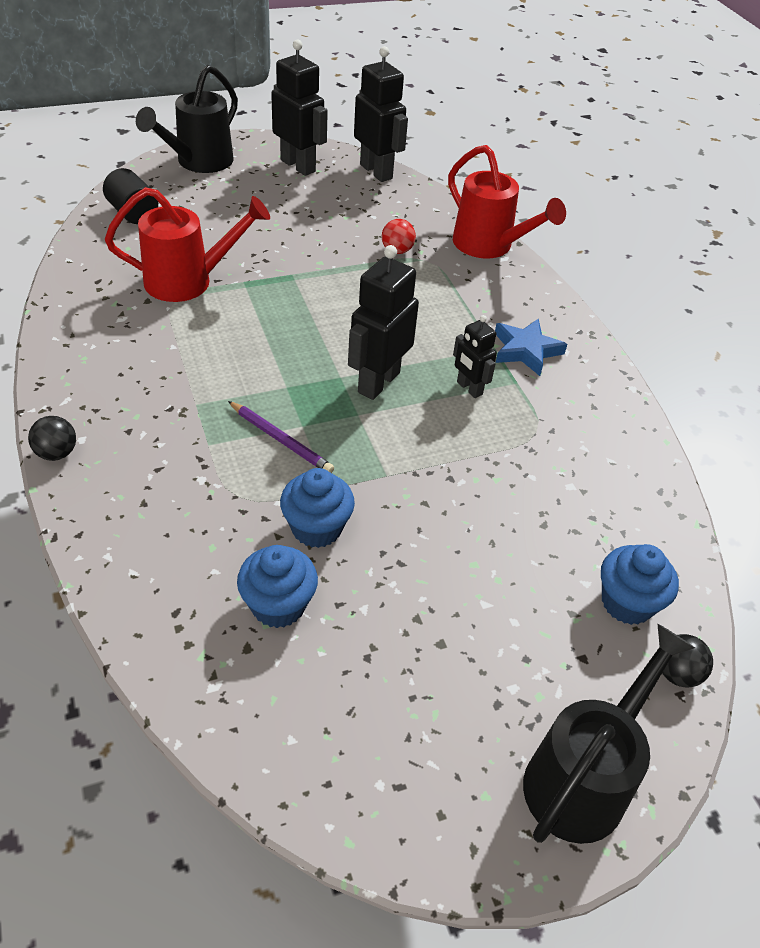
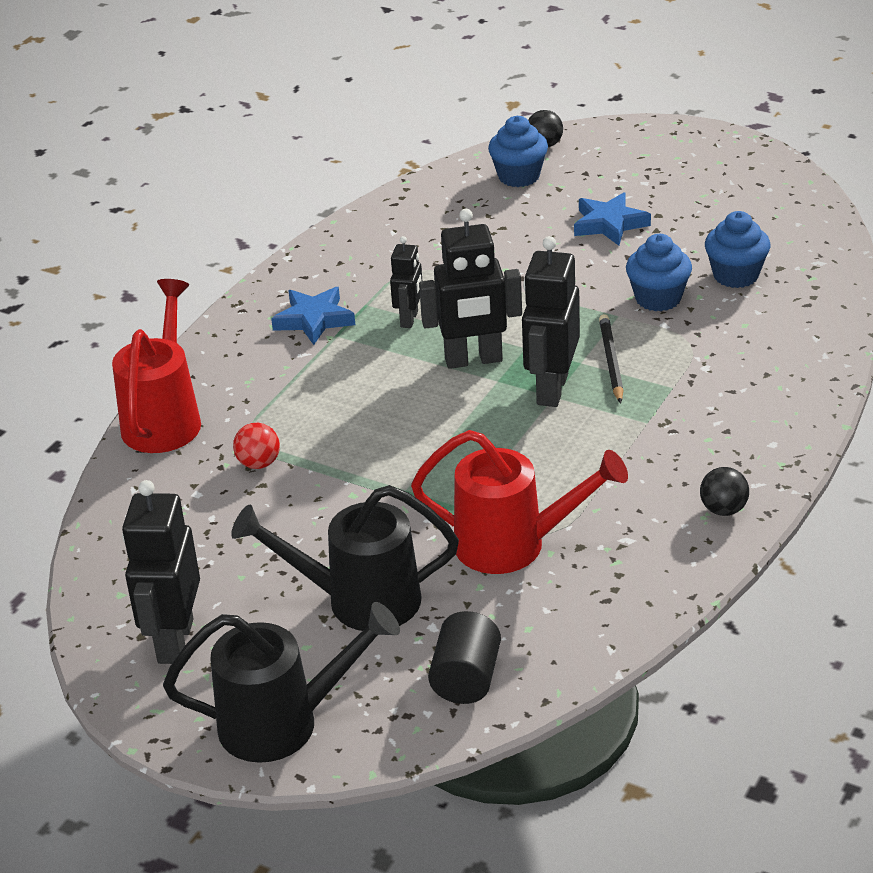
camera: 125 degrees left, 10 degrees down
black ball [28,416,76,461] -> black ball moved to [700,467,749,516]
red watering can [105,187,270,302] -> red watering can turned 150 degrees clockwise [411,430,628,574]
purple pencil [228,401,334,473] -> black pencil [599,314,624,403]
black robot [354,46,408,182] -> black robot moved to [522,236,580,407]
black watering can [523,623,695,844] -> black watering can moved to [231,485,459,631]
none -> blue star [574,192,651,246]

